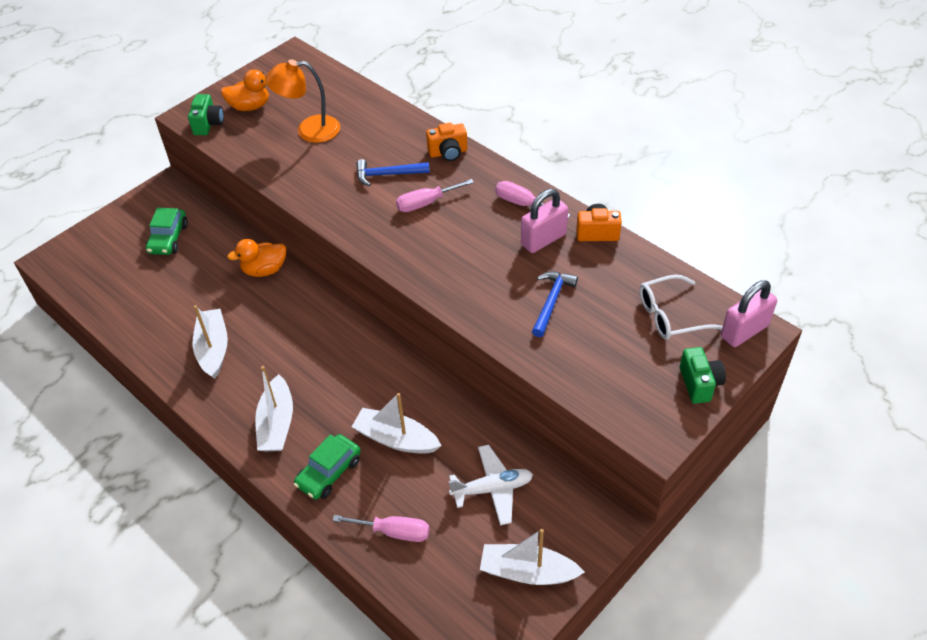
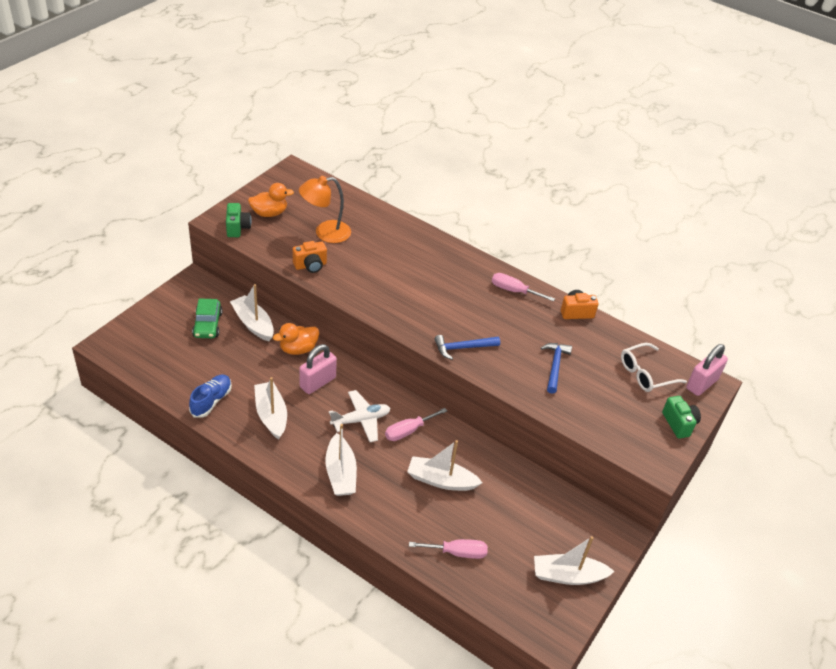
camera: 15 degrees left, 5 degrees down
green car [294,434,361,499] -> none
blue hammer [356,159,430,186] -> blue hammer moved to [434,335,500,360]
pink screwdriver [396,179,474,212] -> pink screwdriver moved to [385,408,447,441]
orange camera [426,123,467,161] -> orange camera moved to [293,241,327,273]
white plane [448,445,533,525] -> white plane moved to [329,390,390,442]
pink padlock [521,189,568,253] -> pink padlock moved to [299,344,337,394]
none -> blue shoe [189,374,232,418]
none -> white boat [230,284,274,341]

